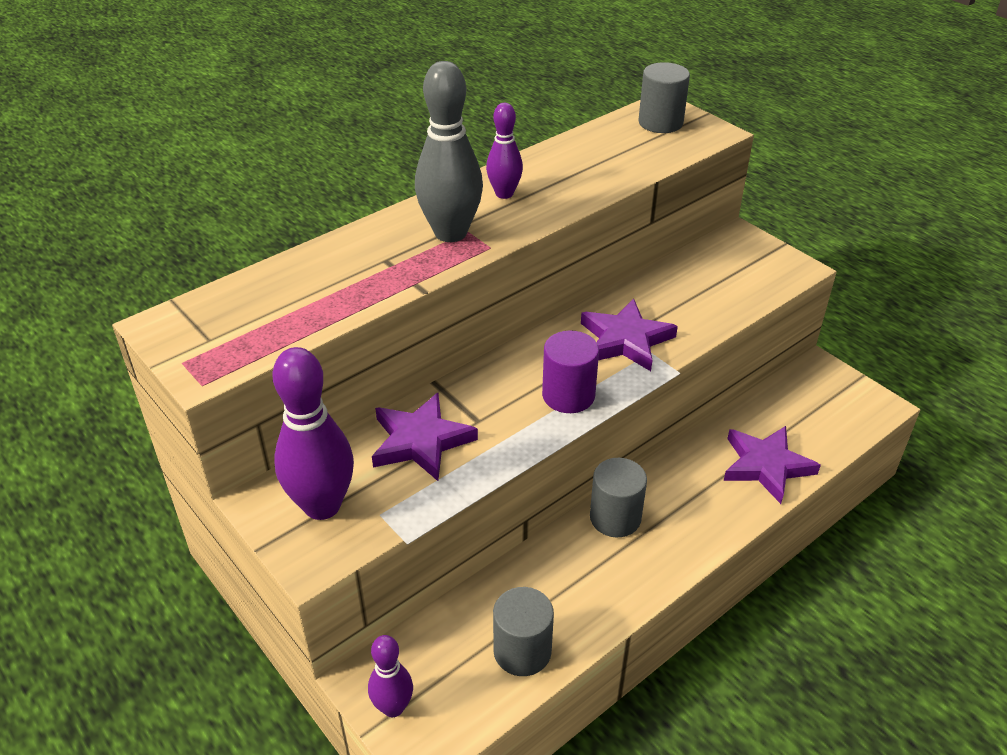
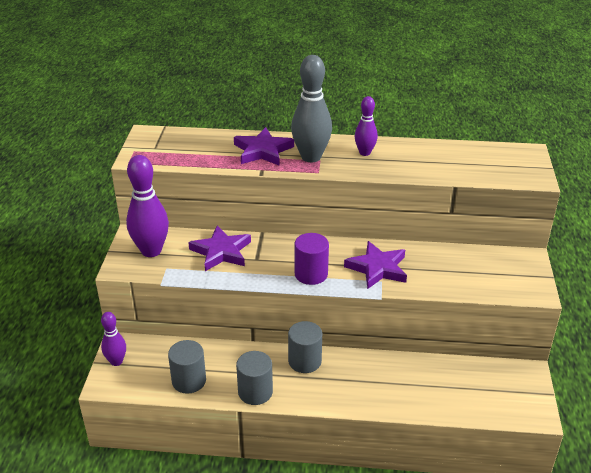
camera: 45 degrees right, 5 degrees down
grey cylinder [638,62,690,133] -> grey cylinder moved to [236,351,273,405]
purple star [724,426,821,504] -> purple star moved to [234,127,294,166]

